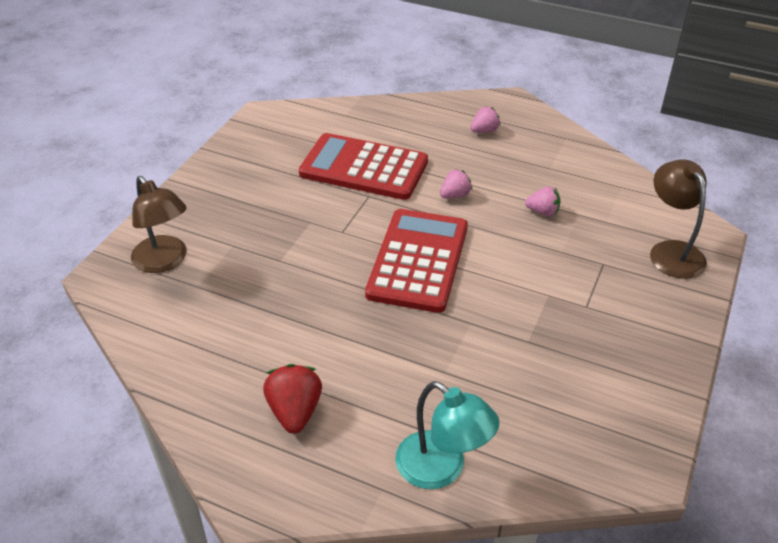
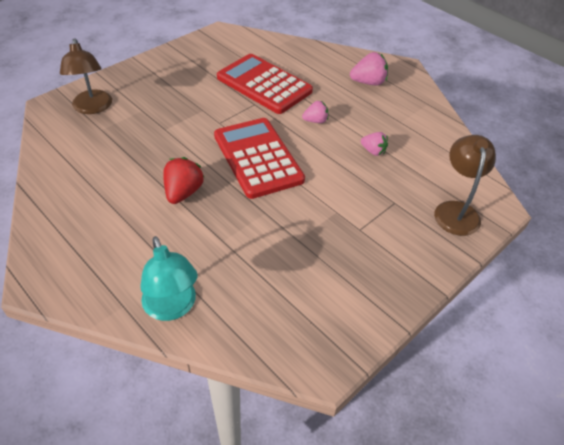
camera: 20 degrees right, 5 degrees up
red strawberry [263,364,322,434] -> red strawberry moved to [163,157,204,204]
red calculator [365,209,468,313] -> red calculator turned 60 degrees counterclockwise [214,118,305,199]
pink strawberry [470,107,501,133] -> pink strawberry [350,52,388,85], size x1.56

